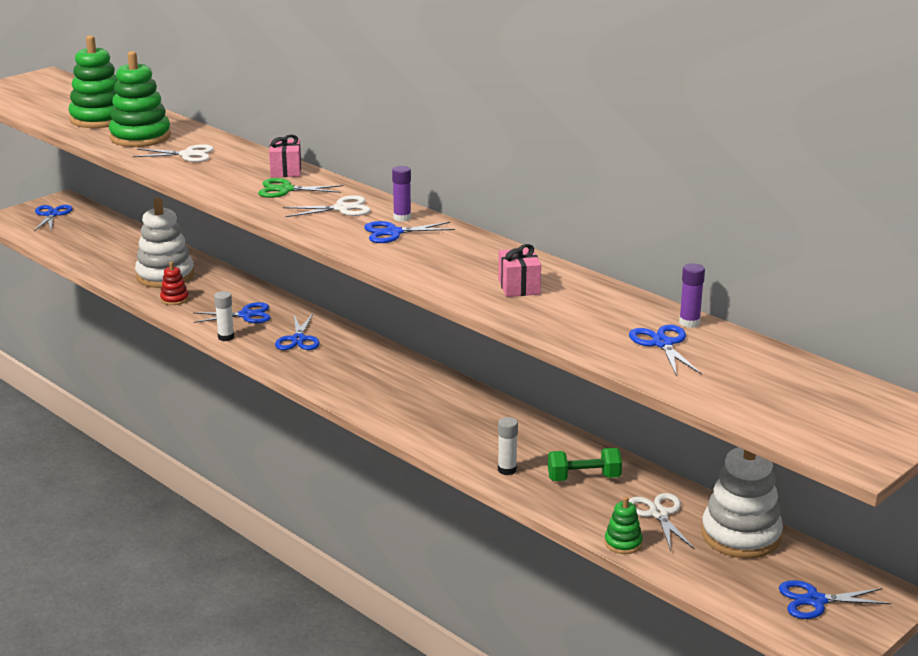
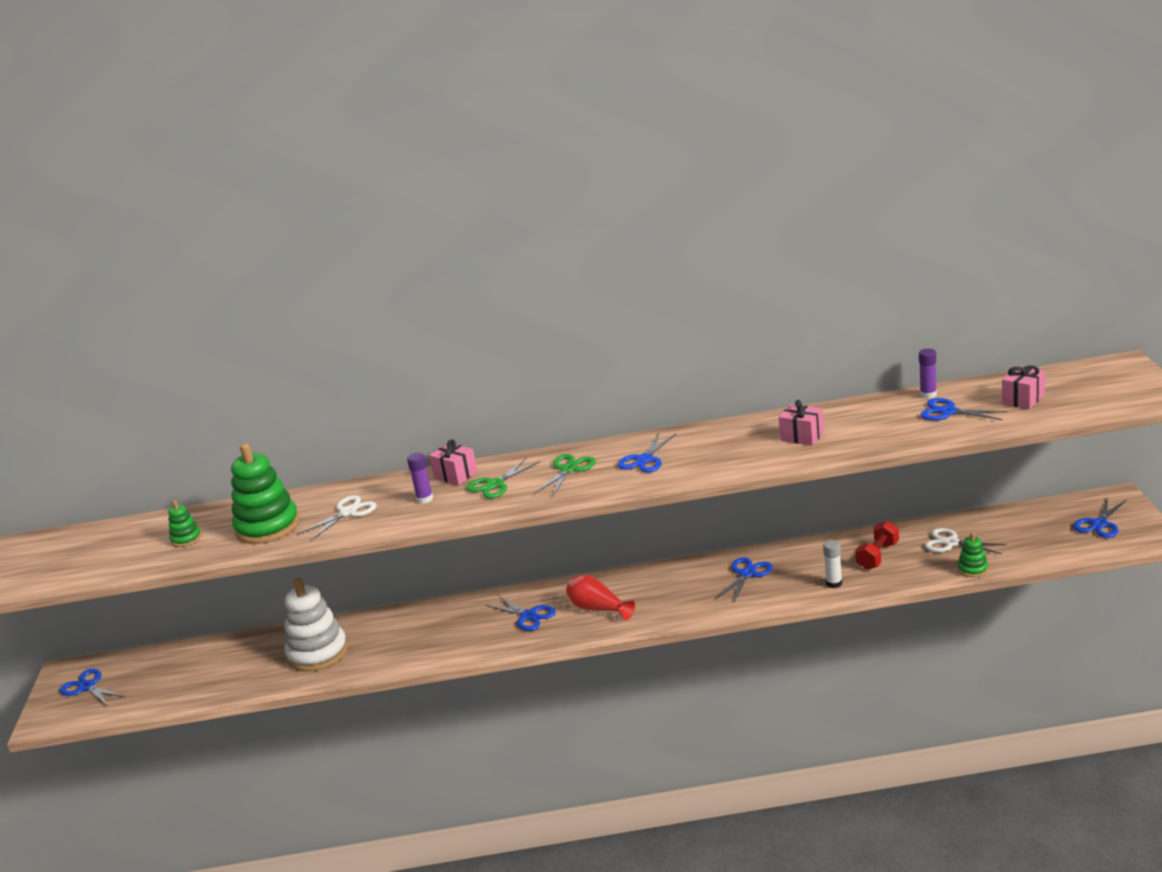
camera: 45 degrees left, 0 degrees up
green stacking toy [69,35,118,128] -> green stacking toy [168,500,201,547], size x0.47
red stacking toy [160,262,189,305] -> none
blue scissors [194,302,271,323] -> blue scissors moved to [716,557,773,604]
white glue stick [214,291,234,341] -> none
white scissors [283,195,371,217] -> green scissors [534,454,596,497]
purple glue stick [392,166,411,222] -> purple glue stick moved to [407,453,433,504]
green dumbbell [548,448,622,481] -> red dumbbell [855,521,899,570]
white stacking toy [701,447,783,558] -> none
none -> red vase [566,575,635,620]
none -> pink gift [1002,365,1045,409]

